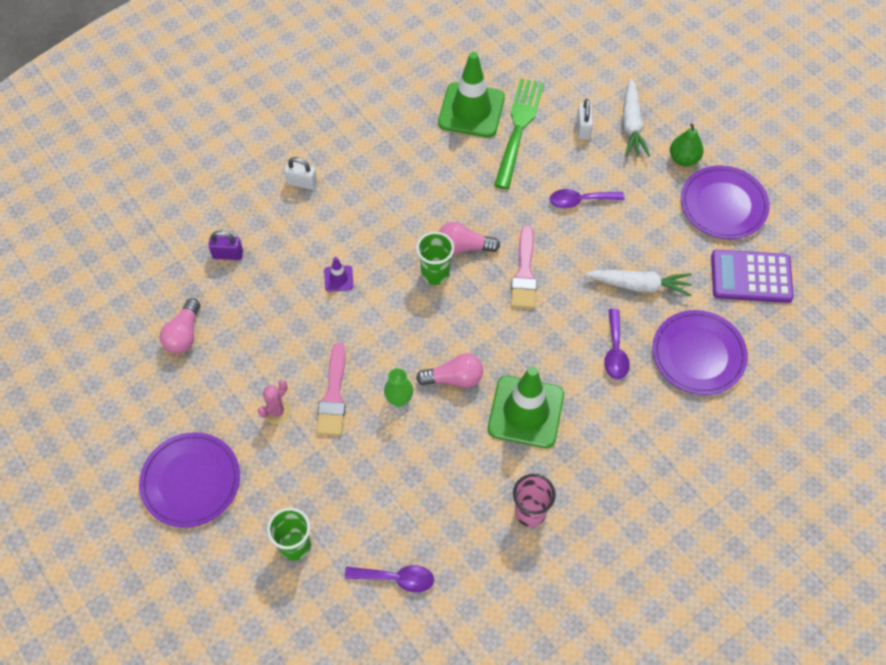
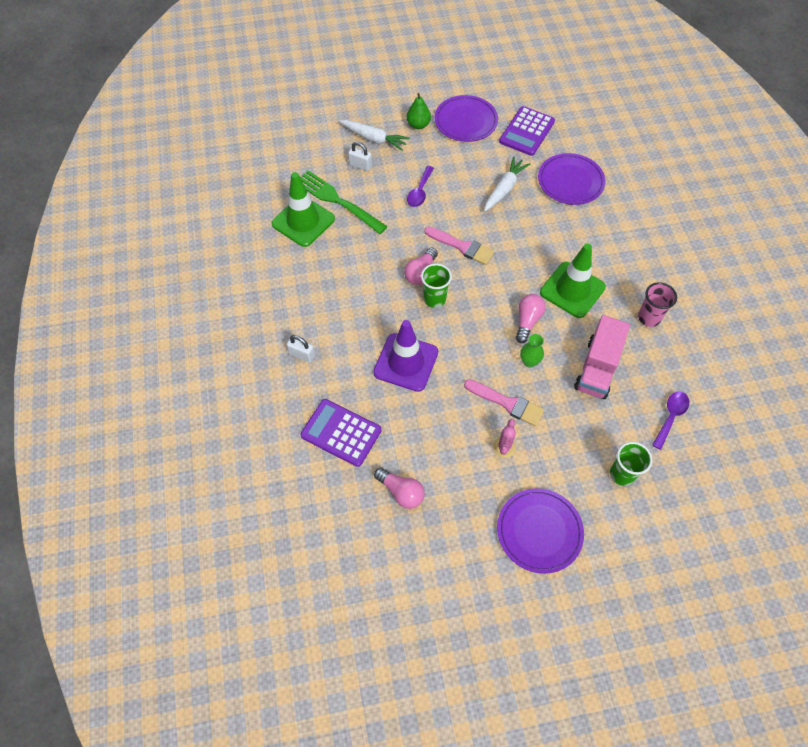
camera: 65 degrees left, 0 degrees up
purple padlock [208,231,243,260] -> purple calculator [300,399,382,467]
pink cactus [258,380,291,424] -> pink cactus turned 45 degrees clockwise [493,419,516,458]
white padlock [285,157,317,190] -> white padlock turned 75 degrees clockwise [287,335,315,363]
purple traffic cone [324,257,353,292] -> purple traffic cone [373,320,438,392], size x2.28
purple spoon [604,309,630,380] -> none
none -> pink truck [574,315,630,399]

